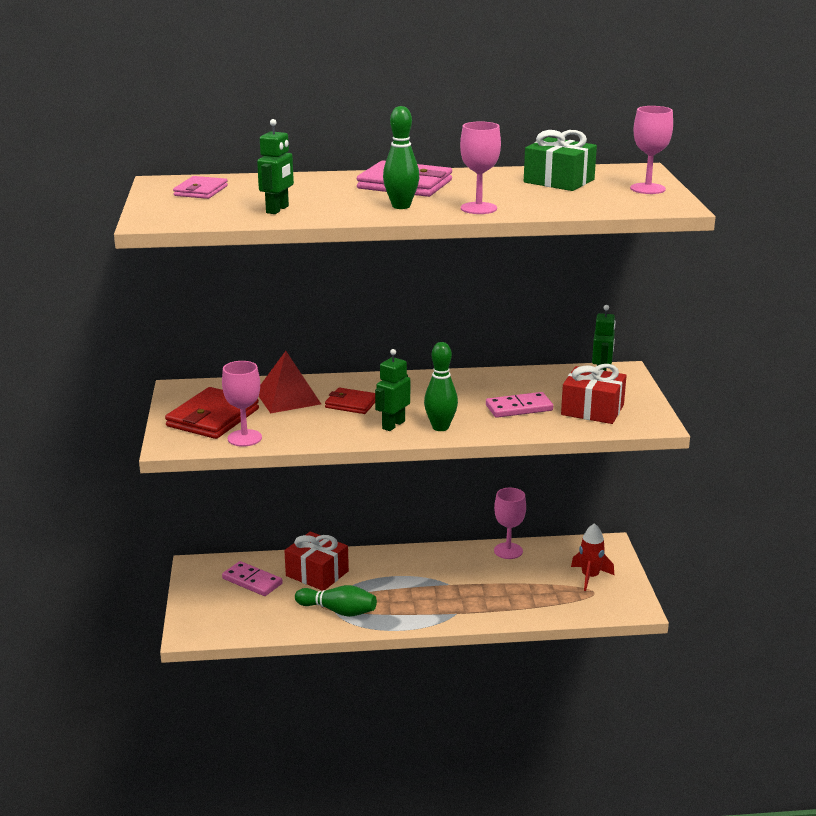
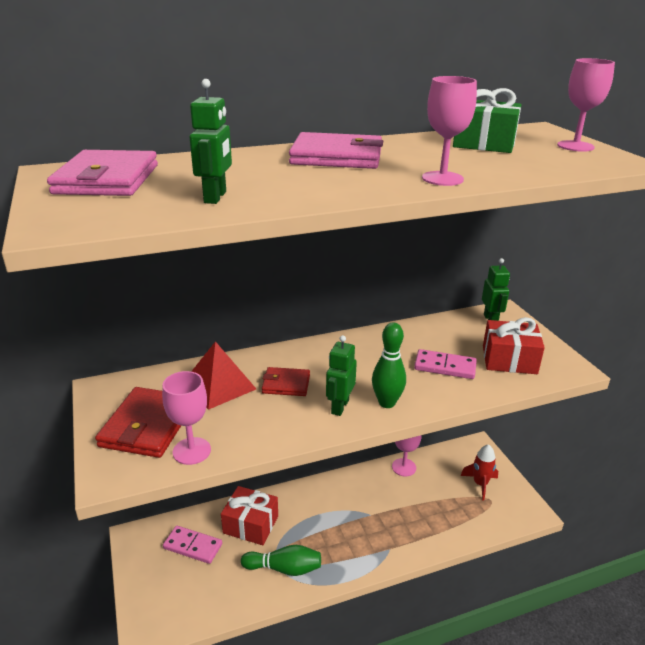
camera: 15 degrees left, 5 degrees up
pink wallet [173,176,228,199] -> pink wallet [47,150,158,196], size x1.69
green bowling pin [383,106,419,209] -> none
pink domino [486,392,553,418] -> pink domino turned 45 degrees clockwise [414,349,477,379]

